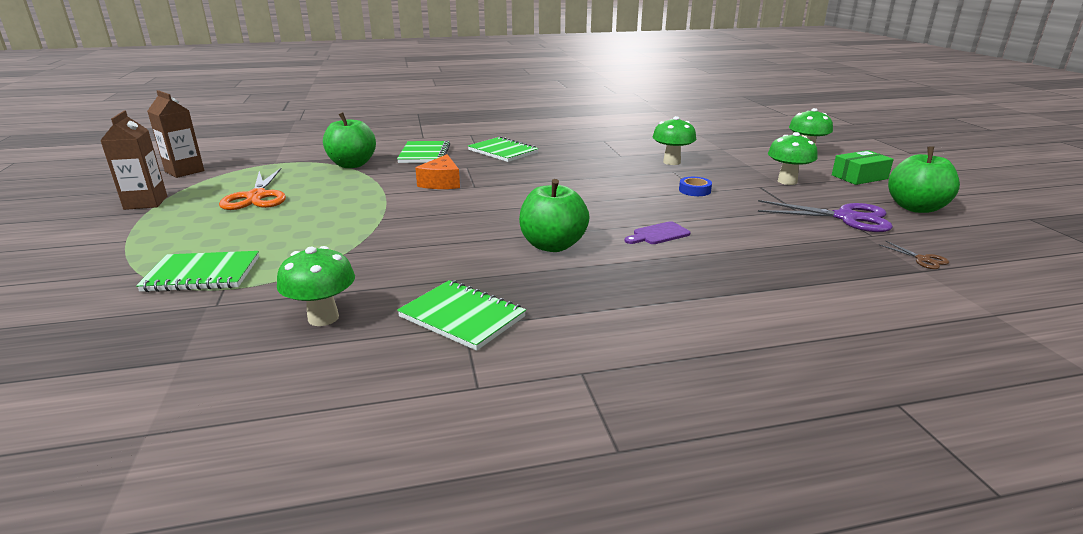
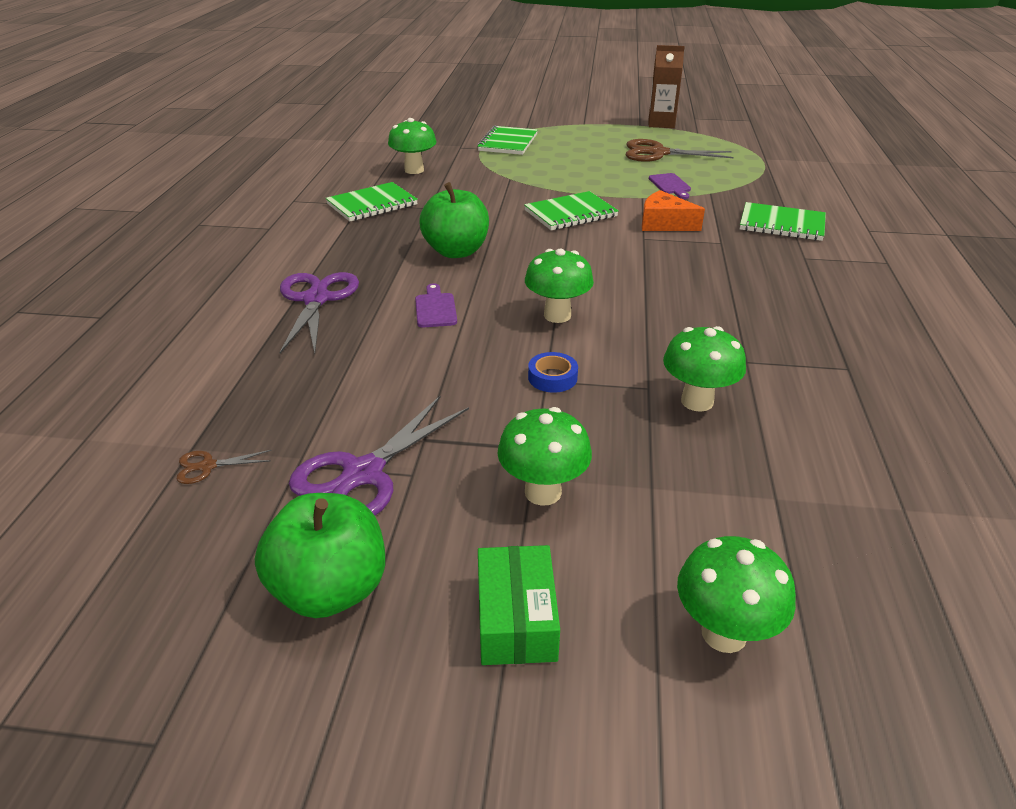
camera: 110 degrees right, 10 degrees up
brown carton [147,90,204,178] -> none
orange scissors [219,168,286,210] -> brown scissors [626,139,734,162]
green apple [323,112,376,168] -> none
green notebook [468,137,539,162] -> green notebook moved to [524,191,619,230]
none -> purple scissors [280,272,359,354]
none -> green mushroom [525,249,594,323]
none -> purple cutting board [649,173,691,199]

